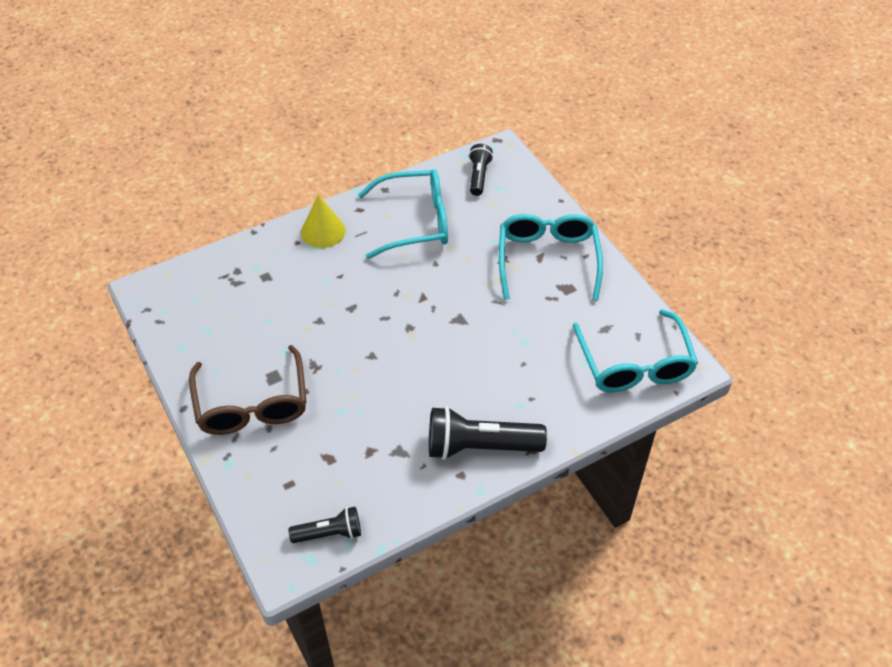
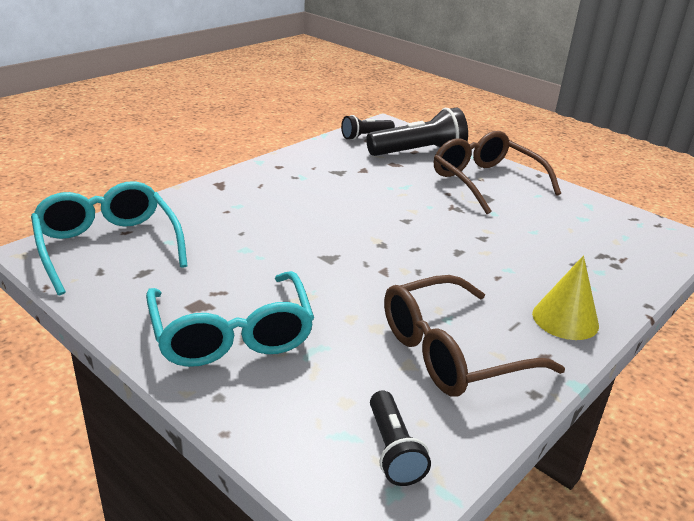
camera: 160 degrees right, 20 degrees down
turquoise glasses [358,169,448,259] -> brown glasses [384,275,565,396]
black flashlight [429,406,547,460] -> black flashlight moved to [366,108,468,156]

